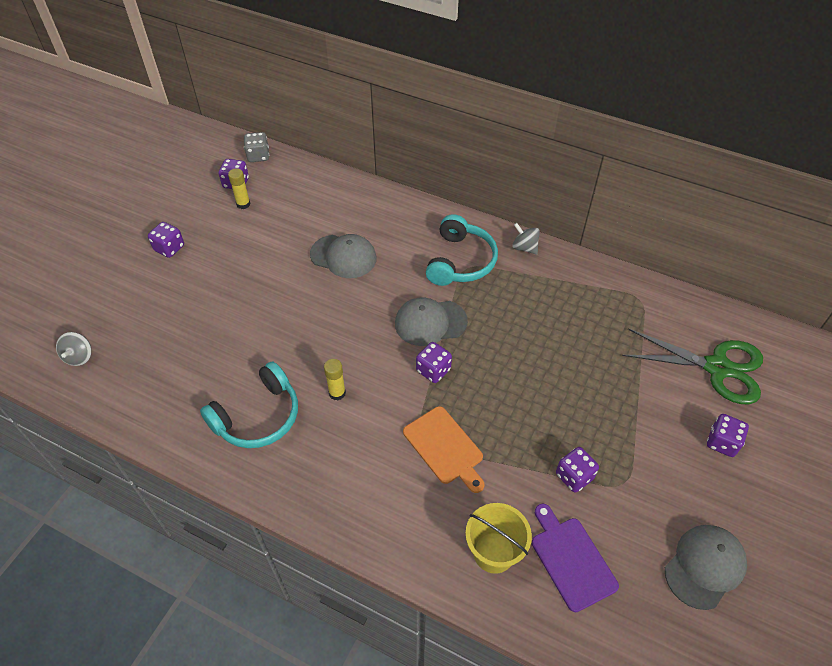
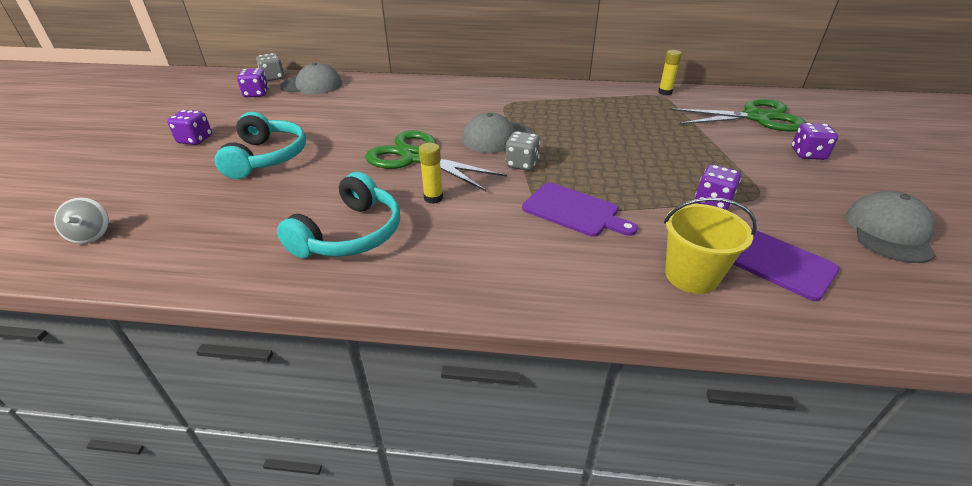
camera: 20 degrees left, 15 degrees down
yellow glue stick [228,168,251,209] -> yellow glue stick moved to [658,50,682,95]
grey cap [310,234,377,278] -> grey cap moved to [280,62,342,94]
orange cutting board [403,406,485,493] -> purple cutting board [522,183,638,237]
purple dice [416,342,452,383] -> grey dice [505,131,541,171]
turquoise headphones [426,214,498,286] -> turquoise headphones moved to [215,112,306,179]
grey spinning top [512,223,540,254] -> none
none -> green scissors [365,130,507,191]

